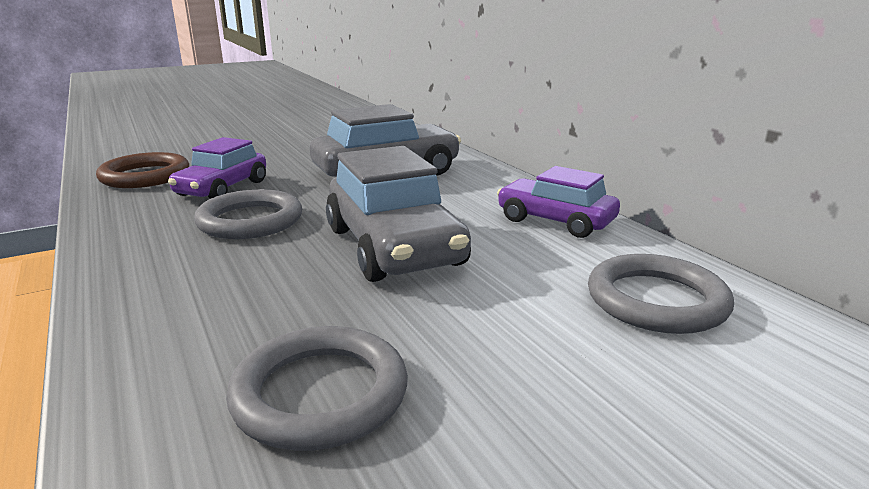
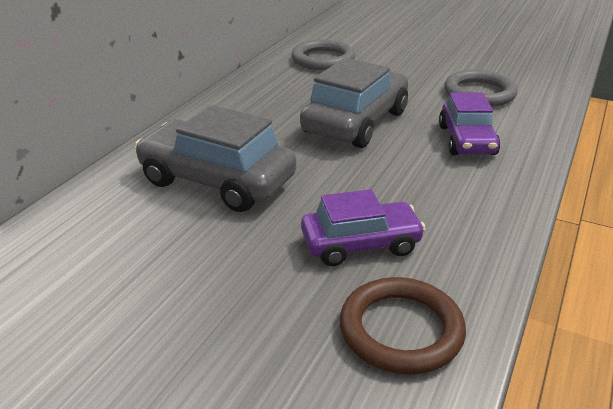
camera: 125 degrees left, 10 degrees up
grey ring [194,189,302,239] -> none
purple car [497,166,620,238] -> purple car moved to [439,92,500,155]

